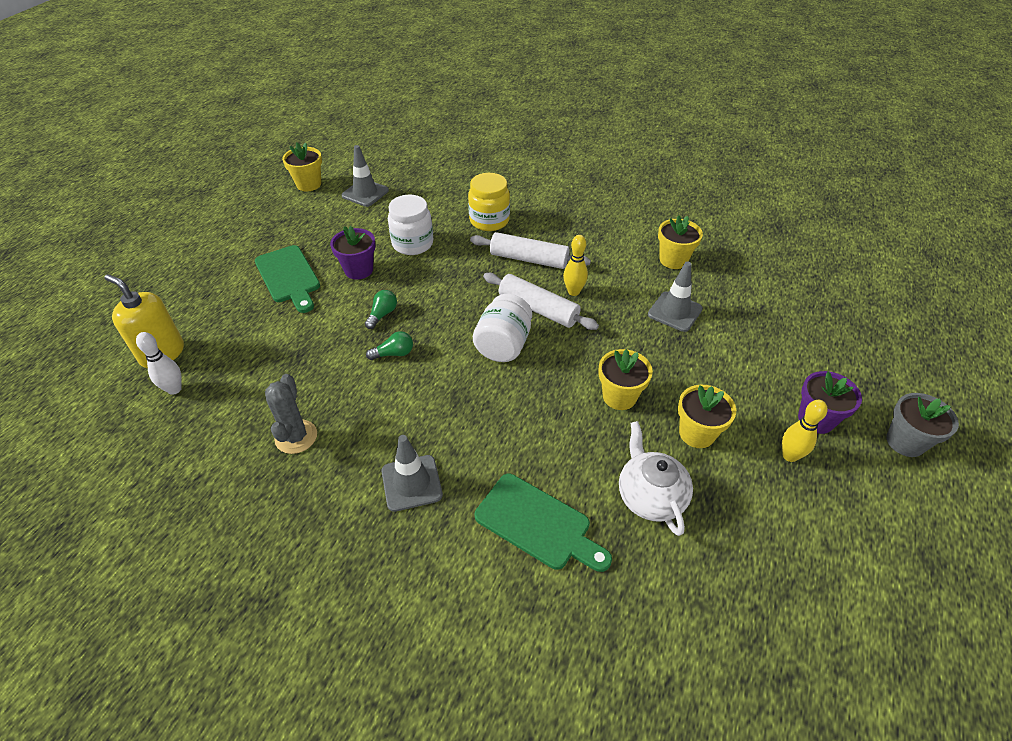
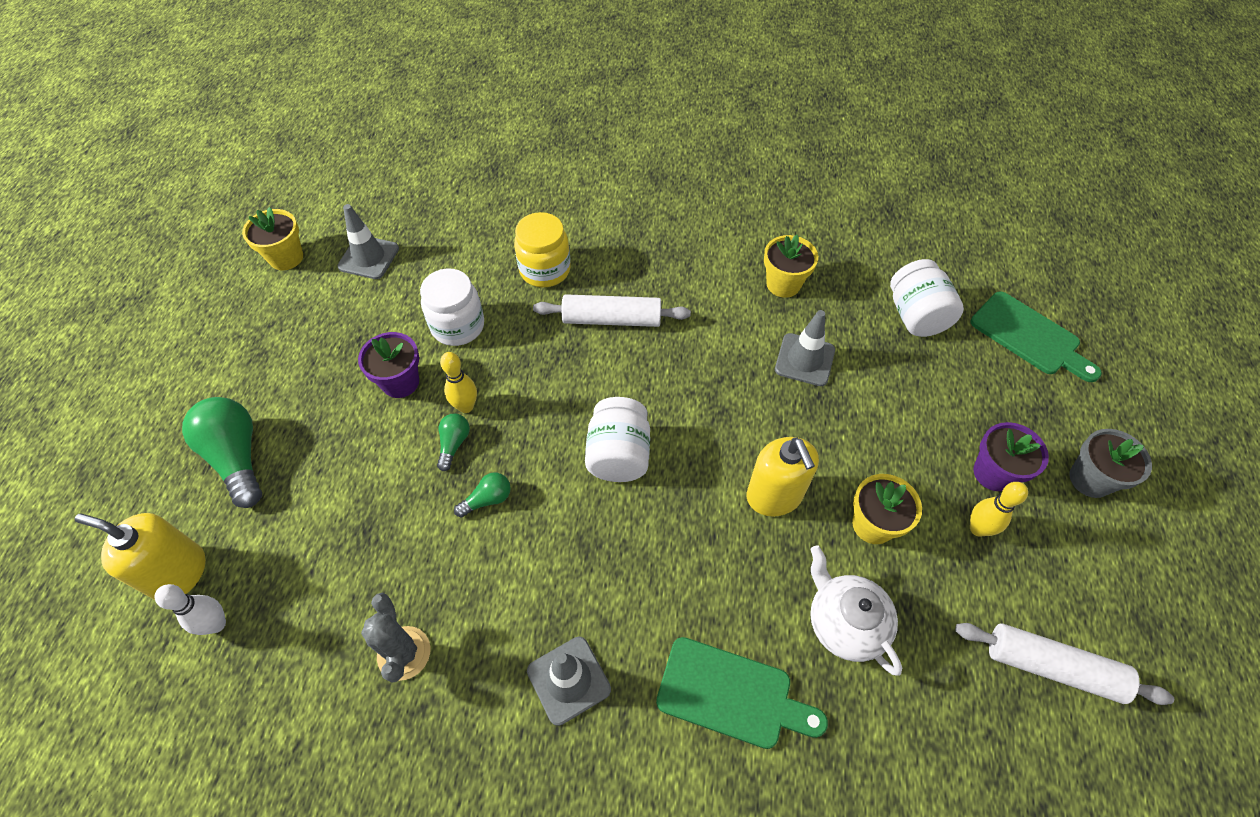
camera: 15 degrees left, 10 degrees up
green cutting board [255,245,320,313] -> green cutting board moved to [970,291,1102,382]
white rolling pin [483,273,599,330] -> white rolling pin moved to [955,623,1174,705]
yellow bowling pin [563,235,588,296] -> yellow bowling pin moved to [440,352,477,413]
yellow flower pot [599,349,653,410] -> yellow soap dispenser [747,437,819,517]
none -> green light bulb [182,397,262,508]
none -> white jar [890,259,964,337]

